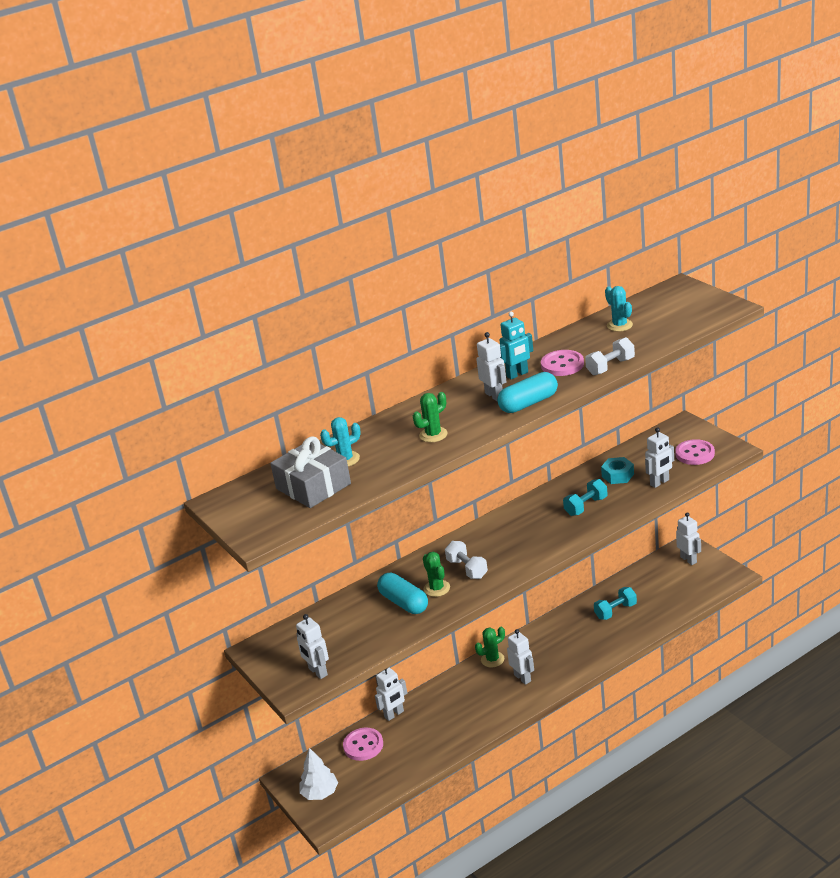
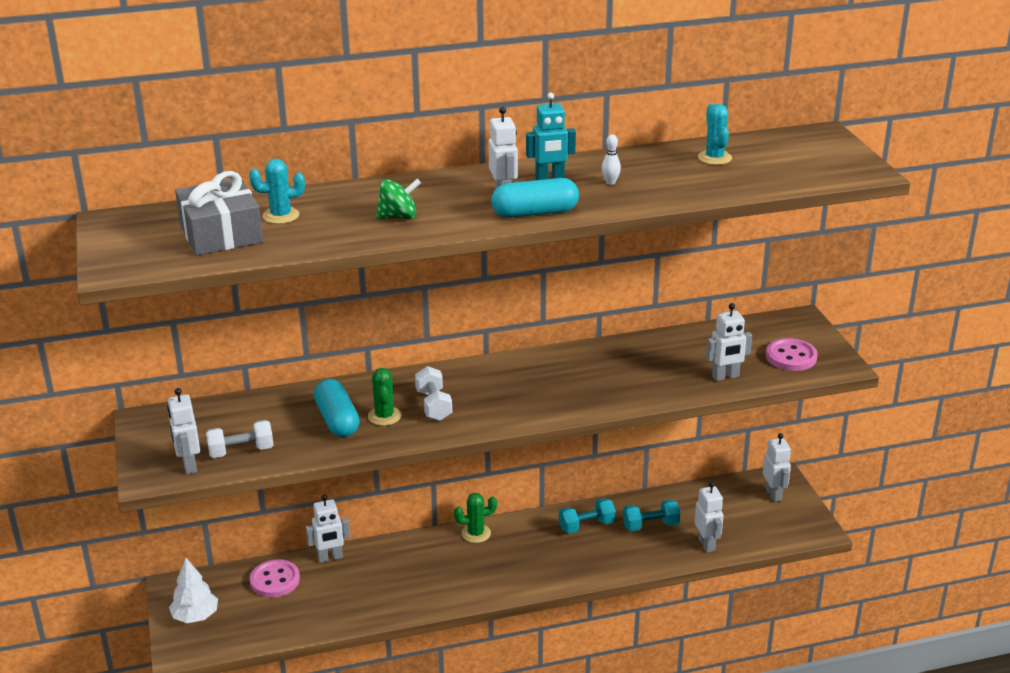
camera: 15 degrees right, 0 degrees up
green cactus [413,392,448,442] -> green spinning top [376,179,421,219]
white robot [507,629,534,685] -> white robot moved to [694,482,723,553]
pink button [541,350,584,376] -> white bowling pin [602,134,621,185]
turquoise dumbbell [563,479,607,516] -> turquoise dumbbell moved to [559,498,616,534]
white dumbbell [585,337,635,375] -> white dumbbell moved to [206,420,274,458]
turquoise nut [601,457,634,484] -> none

